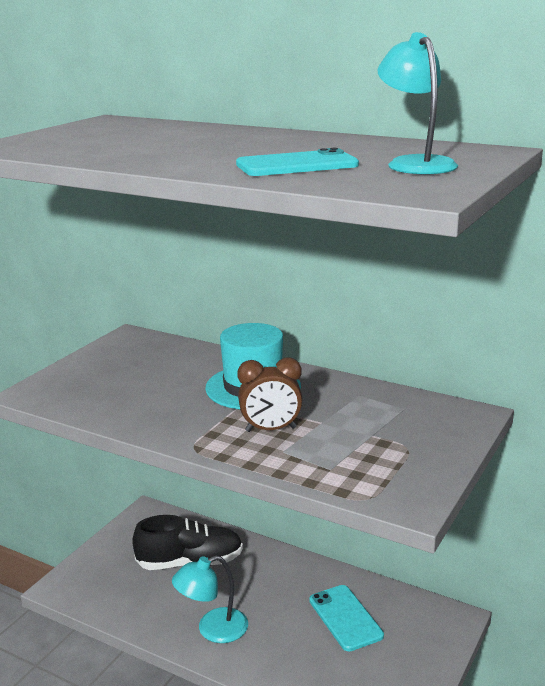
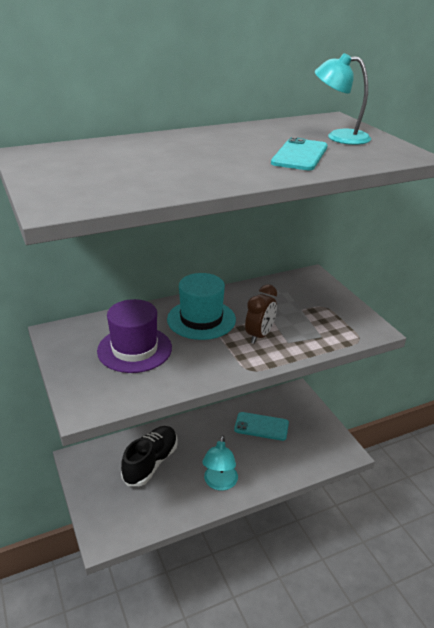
camera: 55 degrees left, 10 degrees up
none -> purple hat [97,299,172,373]

